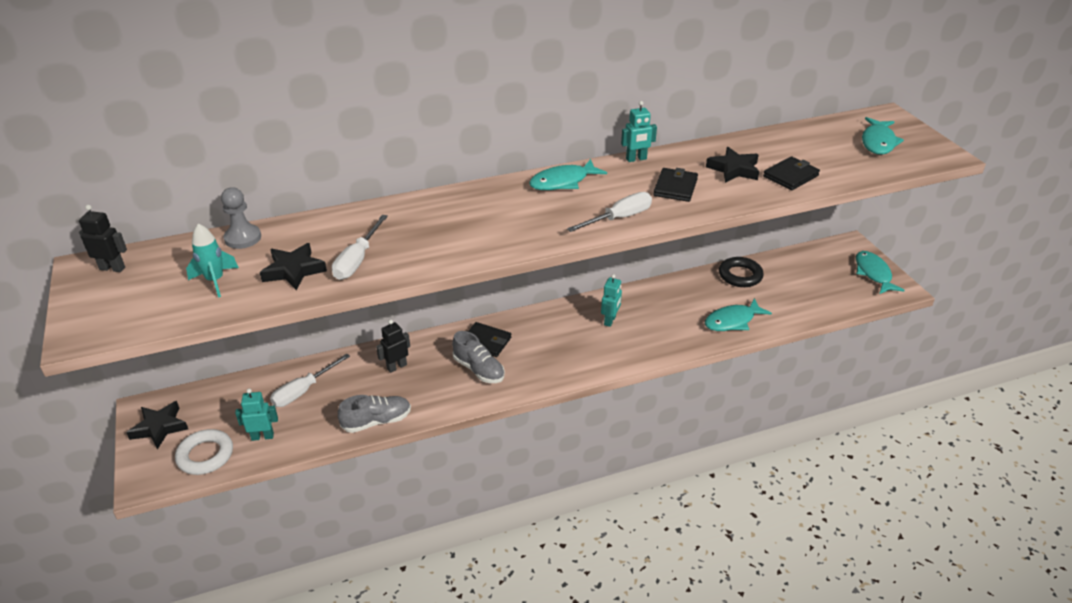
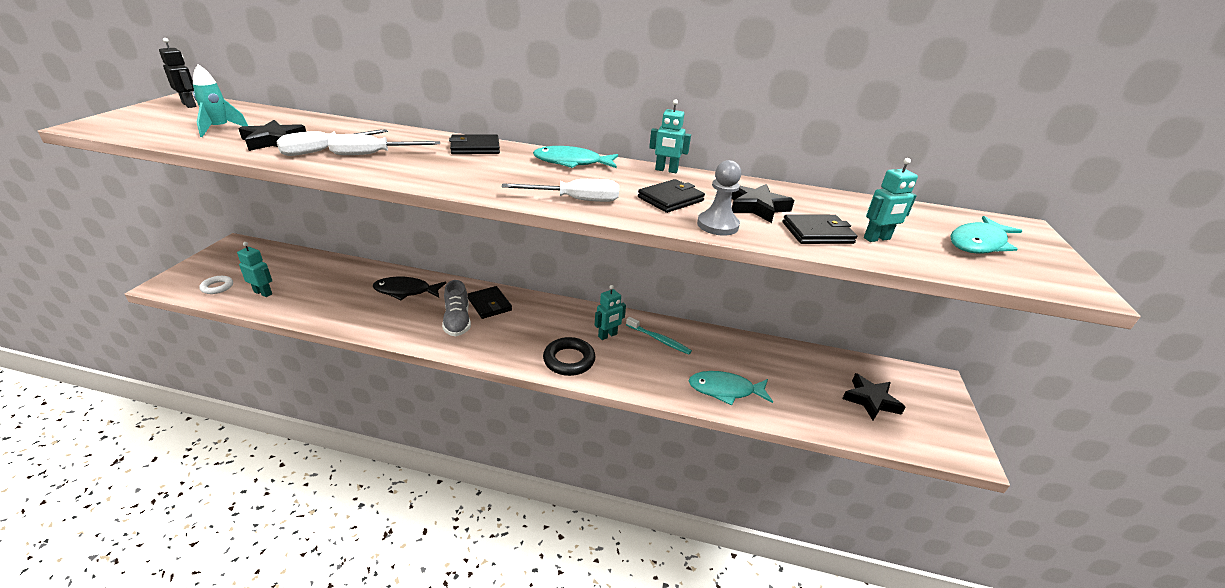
camera: 30 degrees right, 5 degrees down
black star [126,401,188,450] -> black star moved to [842,373,905,420]
white ring [175,429,233,475] -> white ring [199,276,233,294], size x0.60
grey pawn [221,187,261,249] -> grey pawn moved to [697,160,741,235]
white screwdriver [270,354,350,407] -> white screwdriver moved to [328,134,440,155]
grey shoe [338,395,411,433] -> none
black robot [376,320,410,373] -> black fish [373,277,446,300]
black ring [719,257,763,287] -> black ring moved to [543,337,596,376]
turquoise fish [856,251,905,294] -> none
none -> black wallet [449,134,500,154]
none -> turquoise toothbrush [626,317,692,354]
none -> turquoise robot [864,158,918,242]

